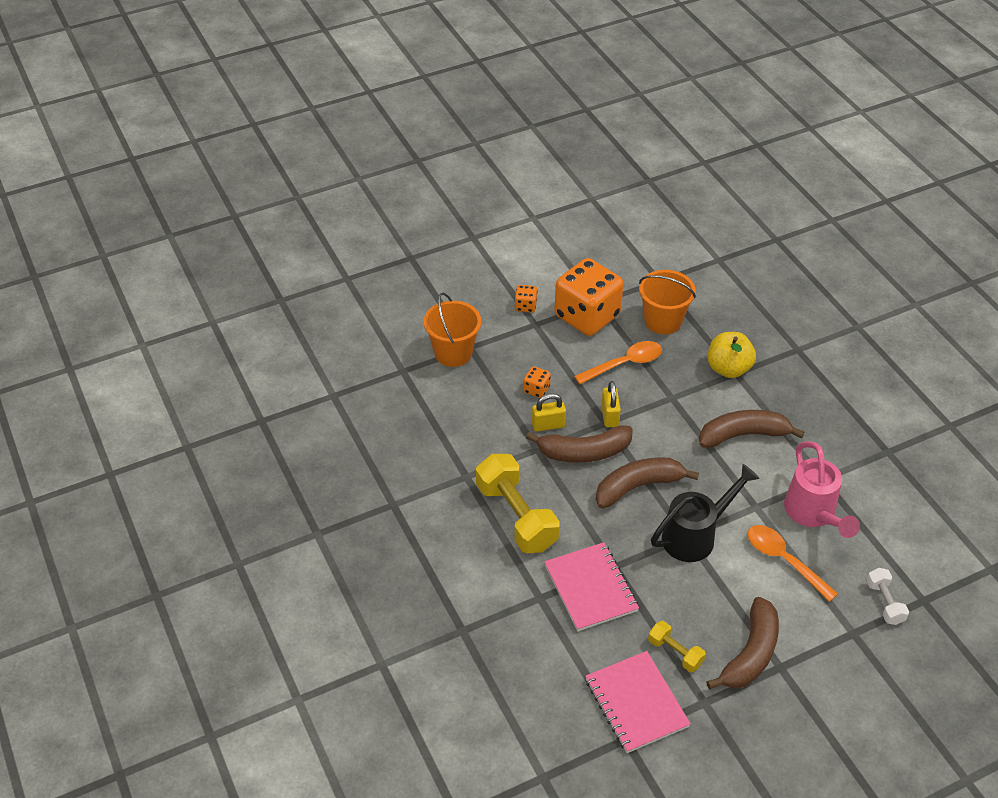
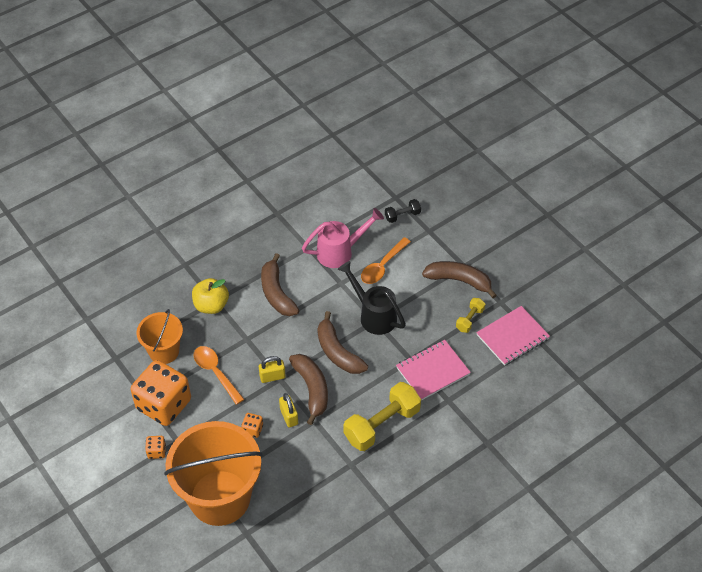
camera: 100 degrees left, 5 degrees up
orange bucket [424,293,481,367] -> orange bucket [164,421,262,526], size x1.86
white dumbbell [866,568,909,625] -> black dumbbell [385,199,421,223]

